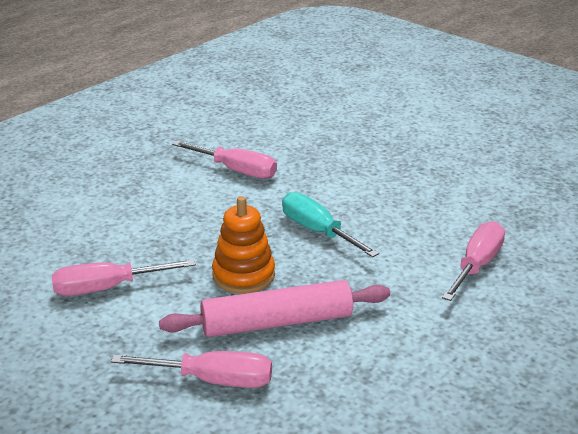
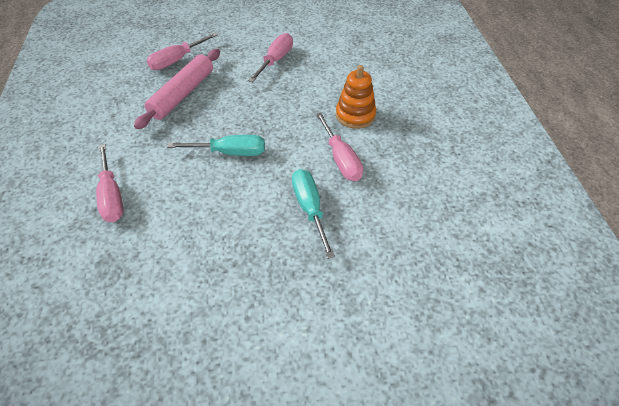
camera: 130 degrees right, 20 degrees up
pink screwdriver [172,141,277,179] -> pink screwdriver turned 90 degrees counterclockwise [316,113,363,181]
orange stacking toy [212,196,275,294] -> orange stacking toy moved to [336,65,376,129]
none -> turquoise screwdriver [292,169,335,259]

